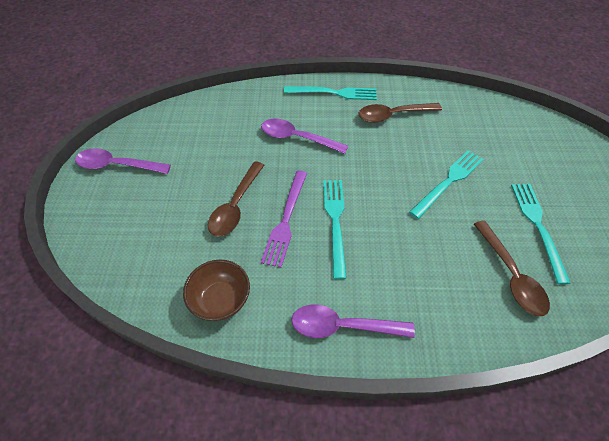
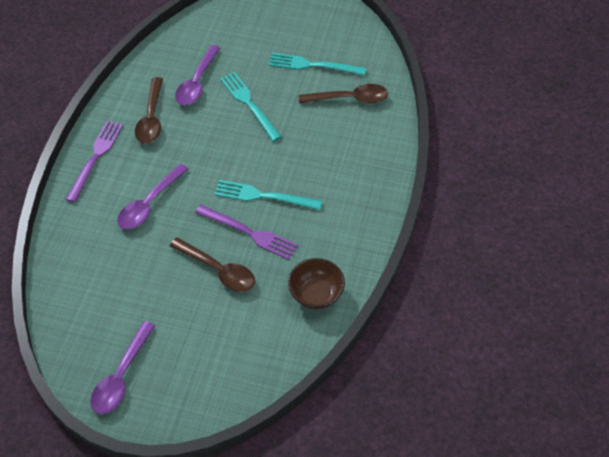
camera: 75 degrees left, 0 degrees up
turquoise fork [284,87,377,100] -> purple fork [65,121,123,203]
purple spoon [292,304,415,338] -> purple spoon moved to [175,45,220,105]

